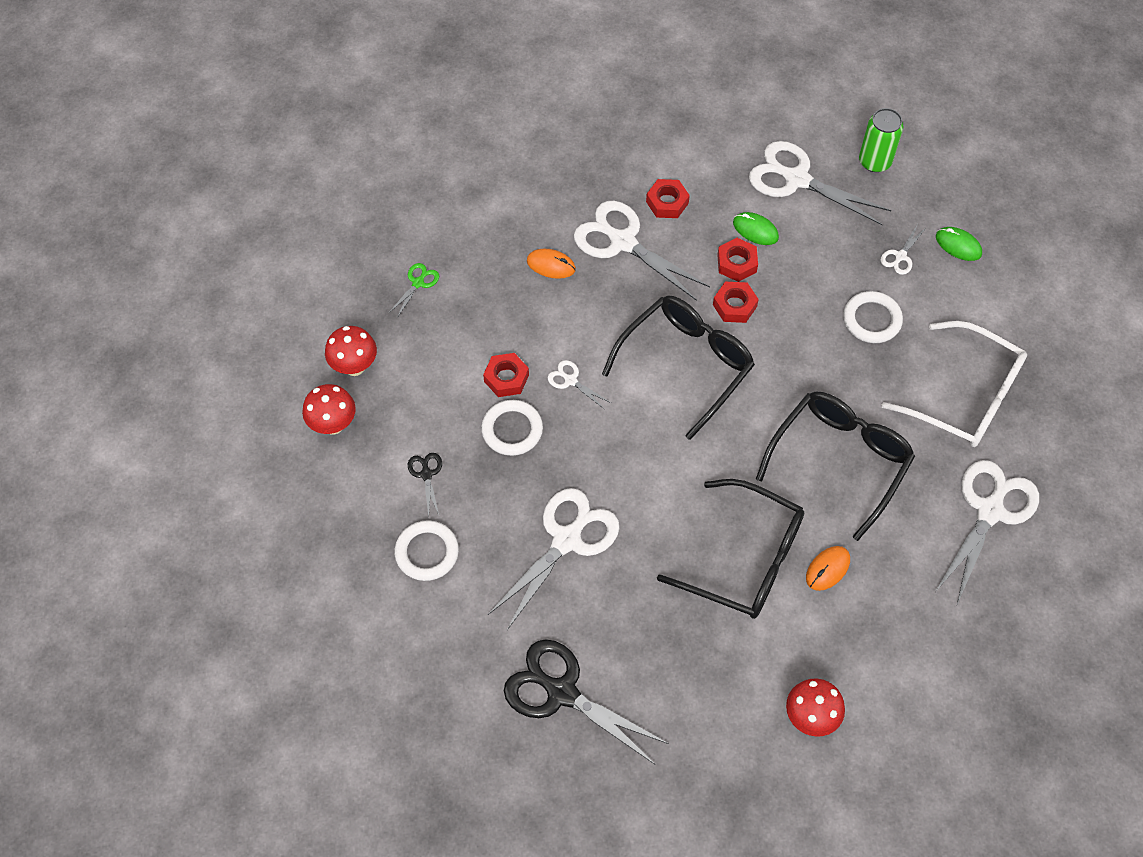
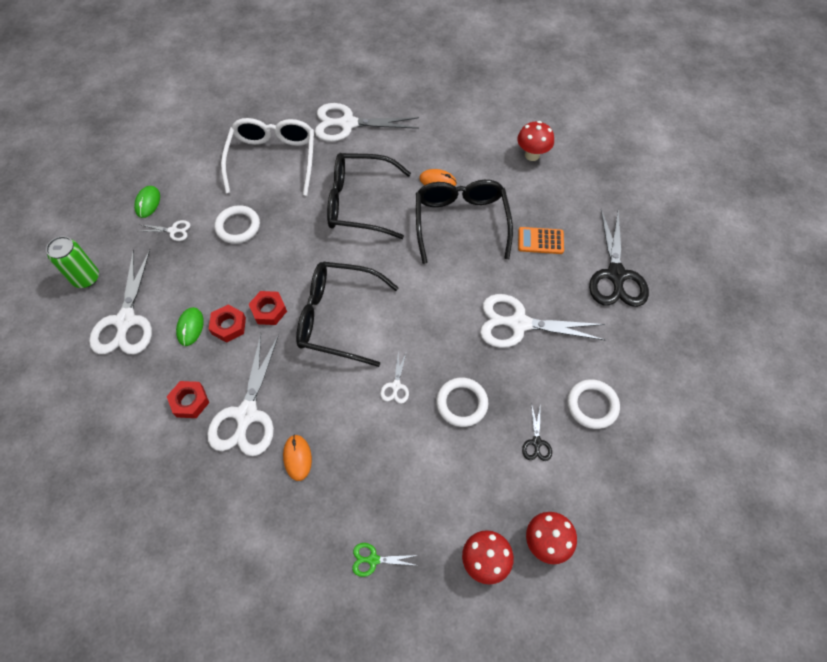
camera: 120 degrees left, 0 degrees up
black scissors [408,453,442,517] -> black scissors turned 45 degrees counterclockwise [522,403,552,461]
red nut [483,353,529,397] -> none
none -> orange calculator [518,227,564,254]

